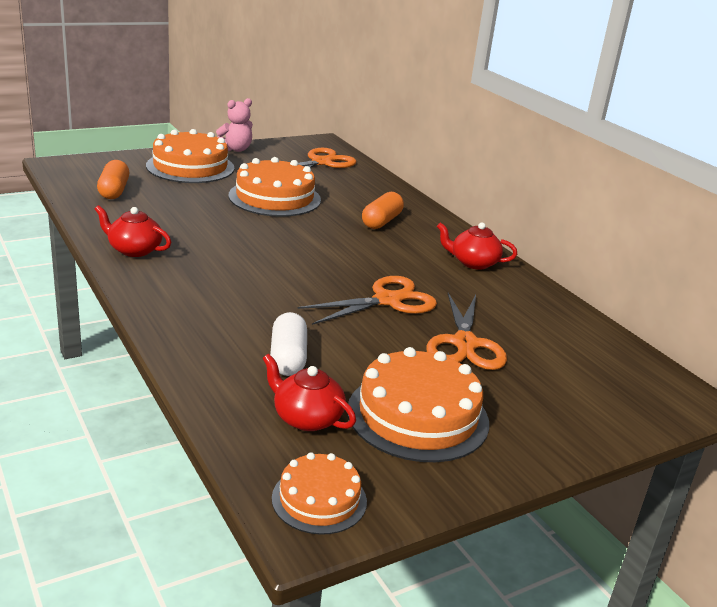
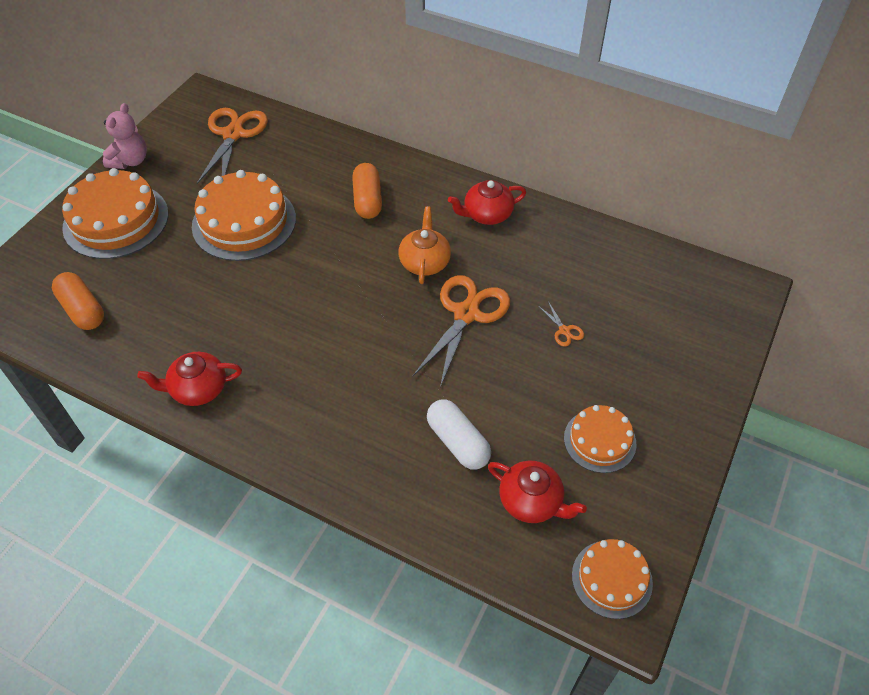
camera: 30 degrees left, 25 degrees up
red teapot [262,354,356,431] -> red teapot turned 150 degrees counterclockwise [488,461,587,523]
orange cake [348,347,489,462] -> orange cake [564,405,636,473], size x0.57
orange scissors [426,293,507,370] -> orange scissors [538,302,584,347], size x0.42
none -> orange teapot [399,206,451,284]

